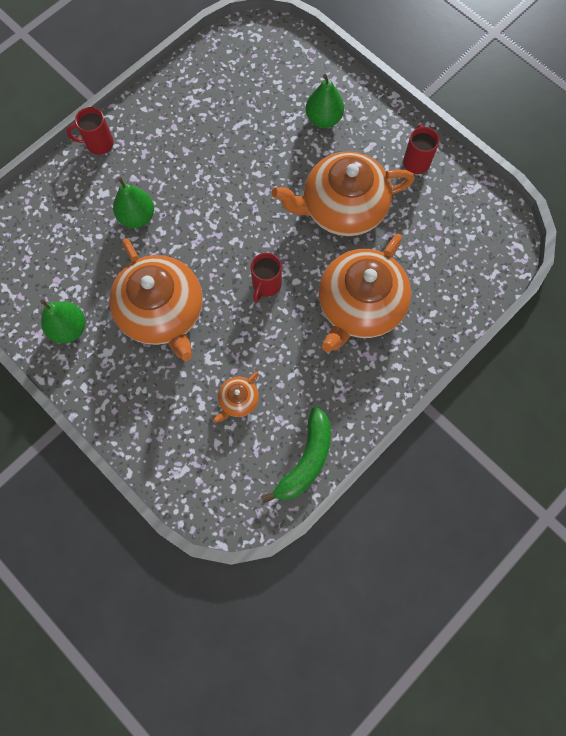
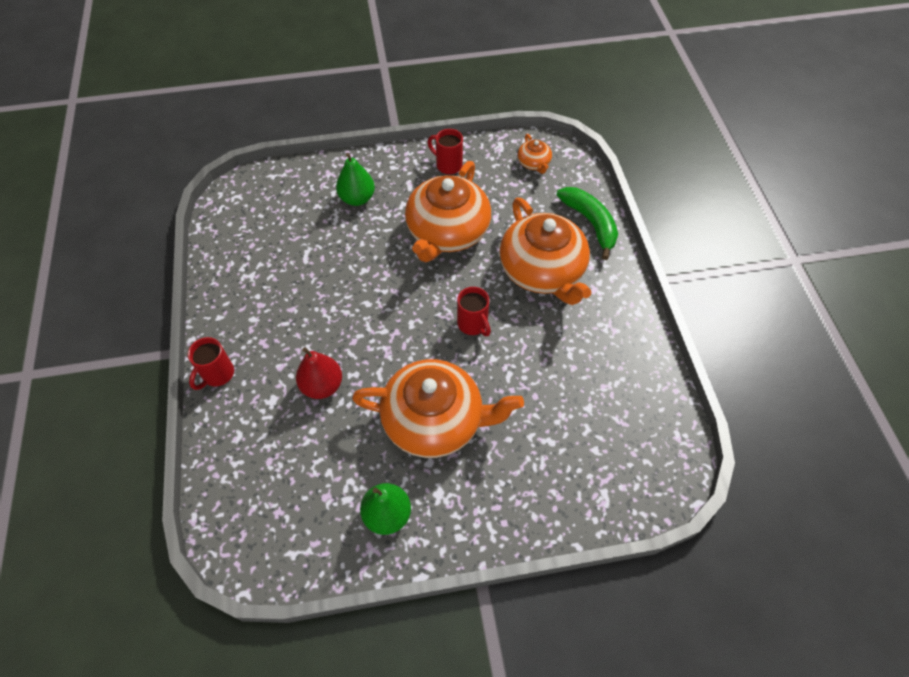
camera: 55 degrees left, 15 degrees down
green pear [113,177,154,228] -> red pear [296,347,342,399]
orange teapot [213,372,259,423] -> orange teapot moved to [518,134,552,174]
green banana [261,407,331,503] -> green banana moved to [556,187,618,260]

